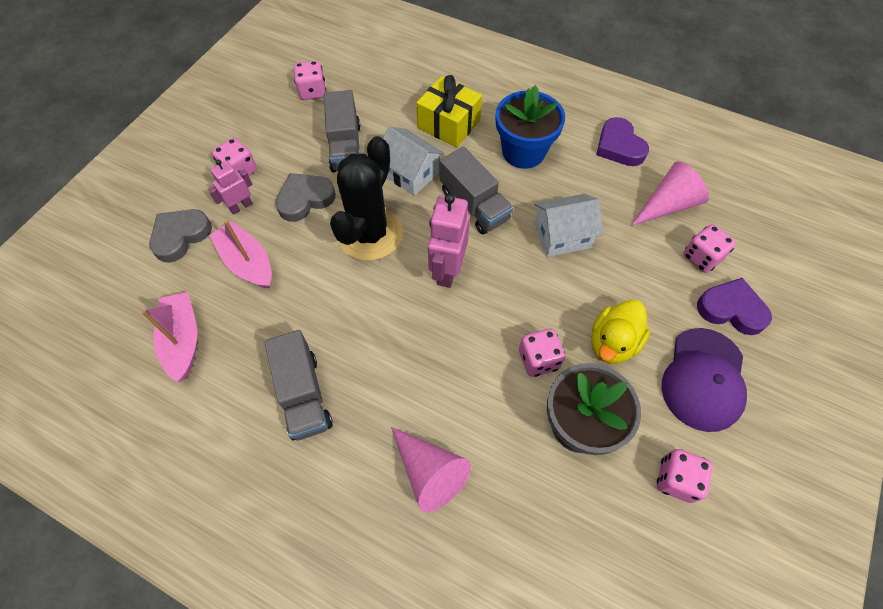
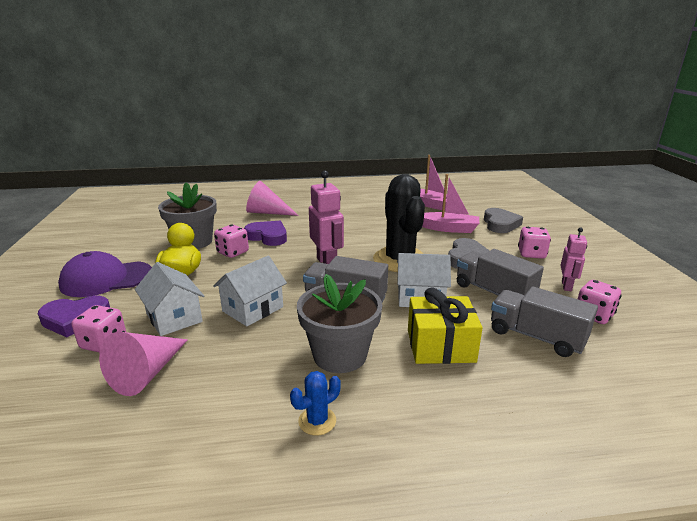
camera: 145 degrees right, 35 degrees down
pink robot [208,160,253,215] -> pink robot moved to [561,228,587,291]
grey truck [264,330,333,440] -> grey truck moved to [491,286,598,357]
blue flower pot [496,85,565,169] -> grey flower pot [297,274,382,373]
purple heart [596,117,649,166] -> purple heart moved to [244,221,287,246]
pink dice [657,449,713,503] -> none
purple cap [662,328,747,432] -> purple cap turned 90 degrees counterclockwise [58,251,152,297]
none -> white house [135,262,204,336]
none -> blue cactus [290,371,341,436]

